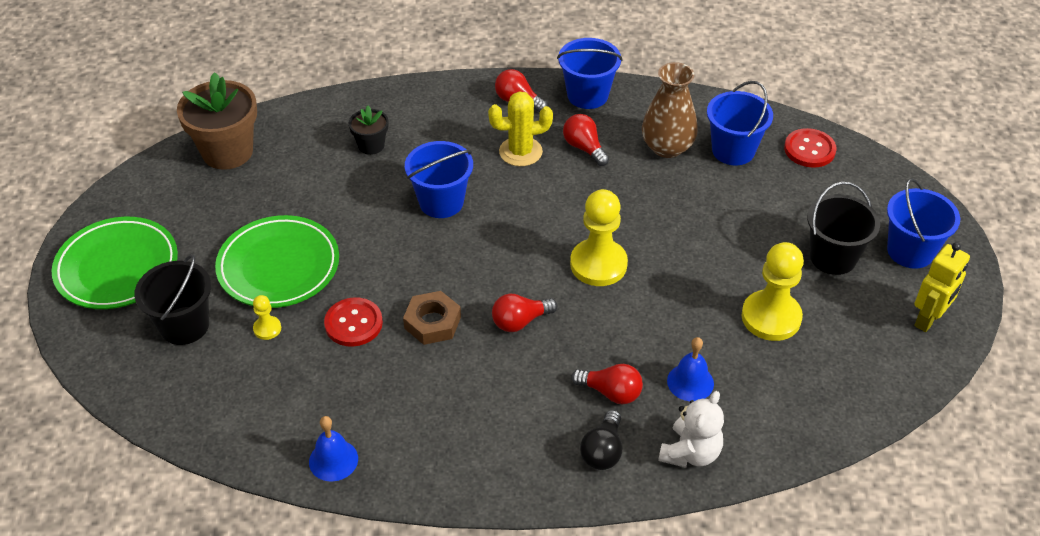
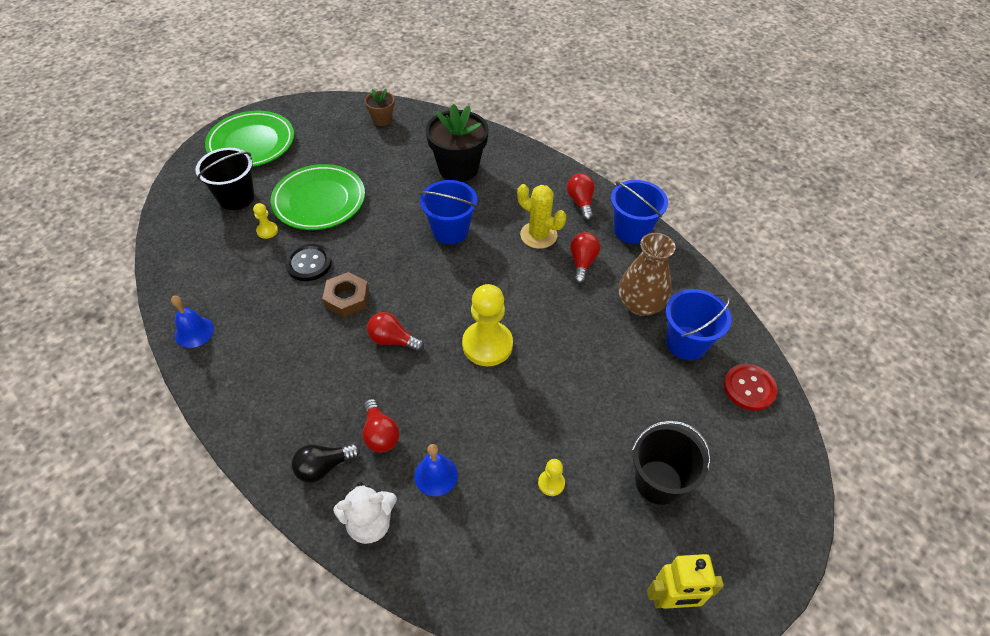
camera: 45 degrees right, 5 degrees up
brown flower pot [177,72,257,170] -> brown flower pot [365,89,395,126], size x0.52
red button [324,297,383,347] -> black button [285,244,332,281]
black flower pot [349,105,388,155] -> black flower pot [426,104,489,182], size x1.92
yellow pawn [741,242,804,341] -> yellow pawn [538,459,565,496], size x0.46
blue bucket [887,178,960,269] -> none

